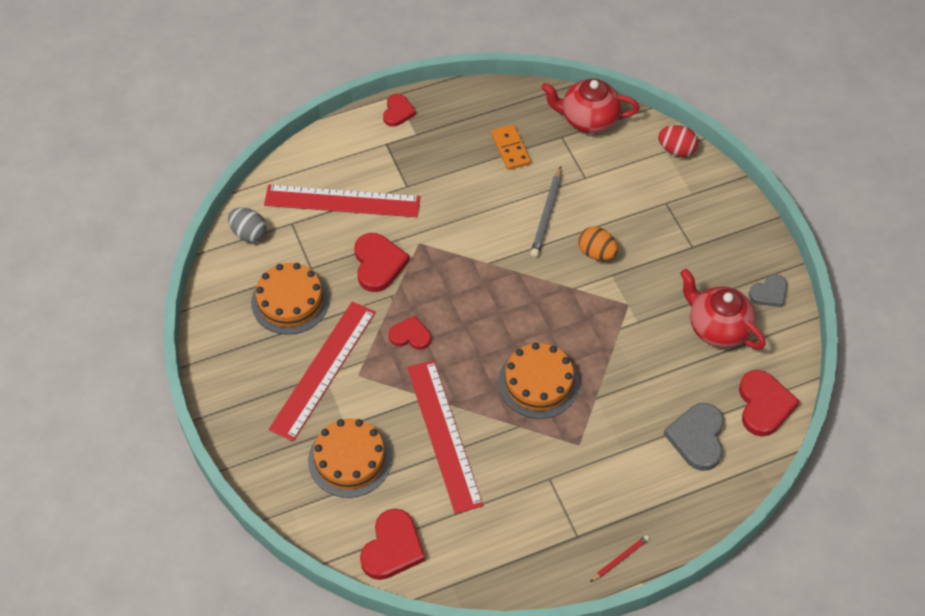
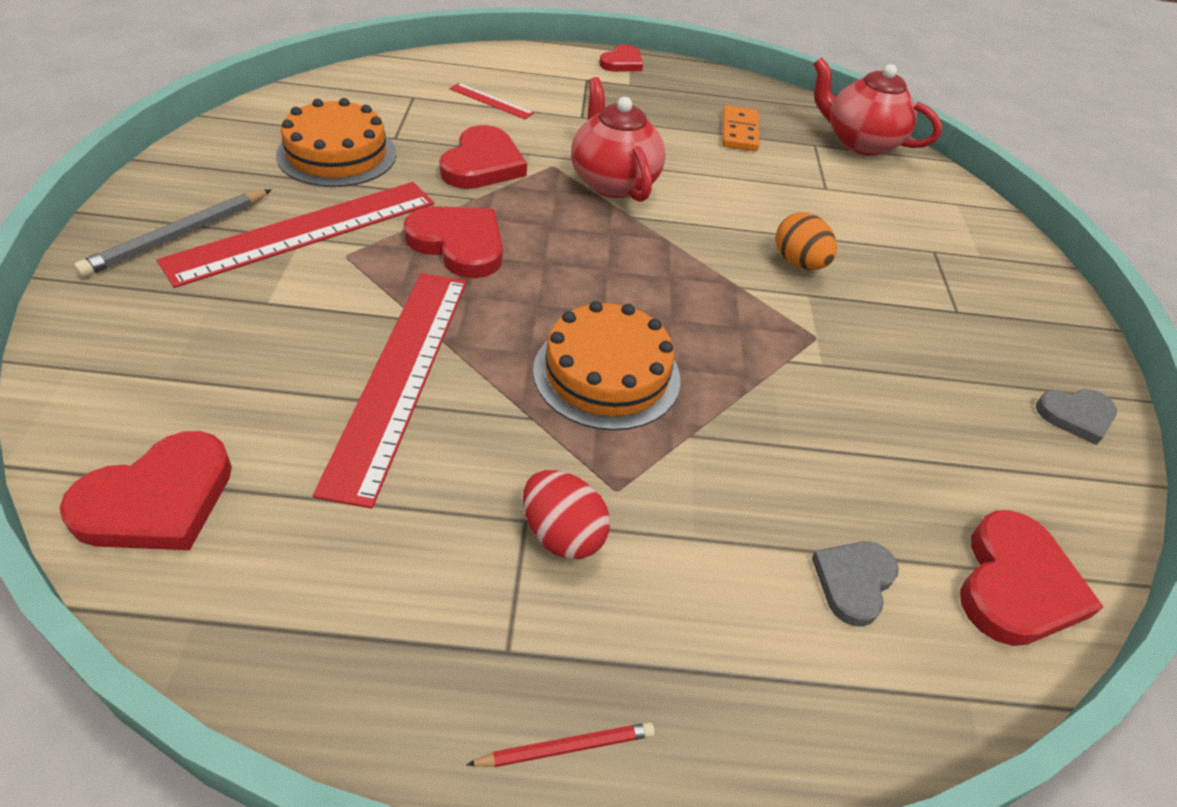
camera: 20 degrees right, 10 degrees down
grey egg [228,208,266,242] -> none
red ruler [264,184,420,217] -> red ruler [449,83,534,119], size x0.44
orange cake [308,418,392,498] -> none
red heart [389,316,431,350] -> red heart [403,206,503,278], size x1.58
grey pencil [530,166,562,258] -> grey pencil moved to [74,189,272,277]
red egg [658,125,698,157] -> red egg moved to [523,470,610,559]
grey heart [664,403,724,471] -> grey heart [812,541,899,627], size x0.63
red teapot [680,269,766,349] -> red teapot moved to [571,77,666,202]

